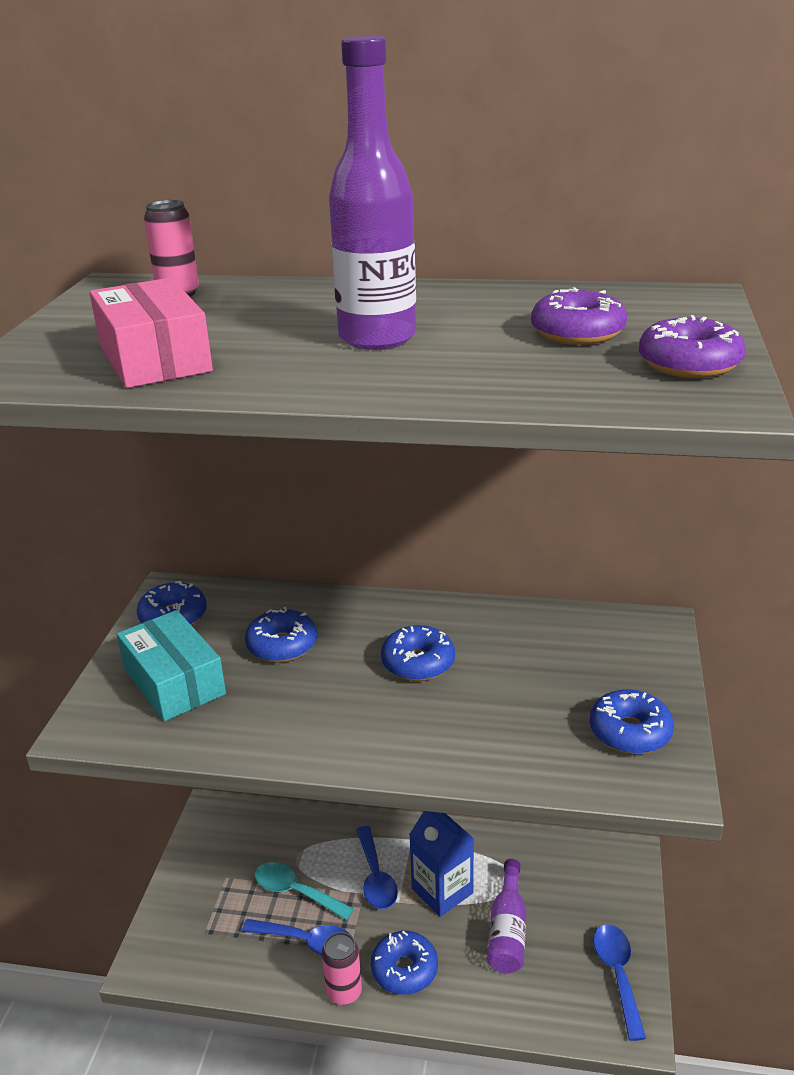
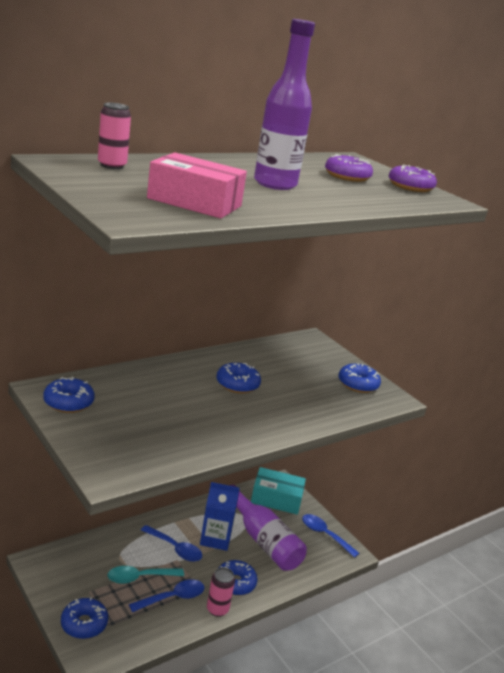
camera: 50 degrees left, 5 degrees down
turquoise box [117,610,226,721] -> turquoise box moved to [251,467,306,515]
blue donut [245,607,317,662] -> blue donut moved to [61,597,108,639]
purple bottle [487,859,526,973] -> purple bottle [229,485,307,571], size x1.56

